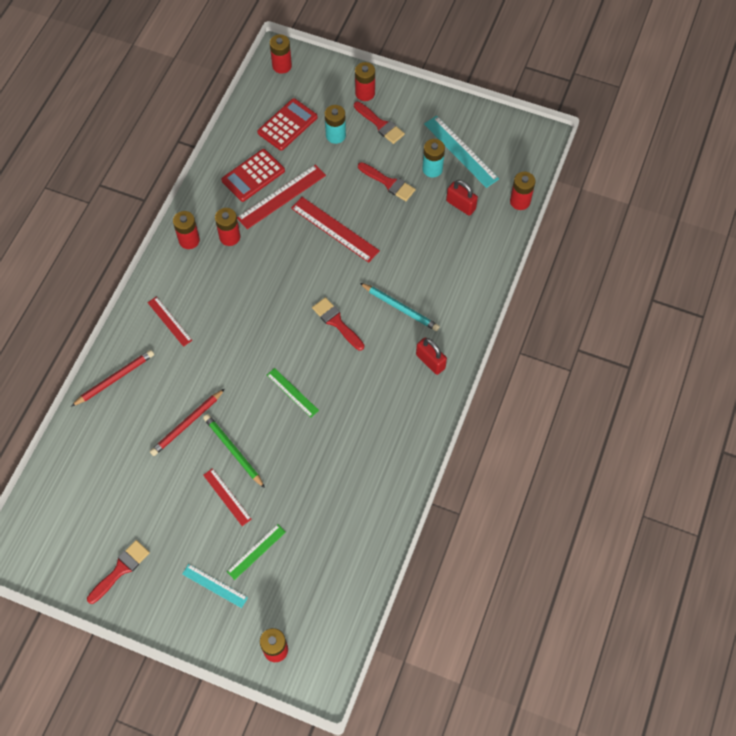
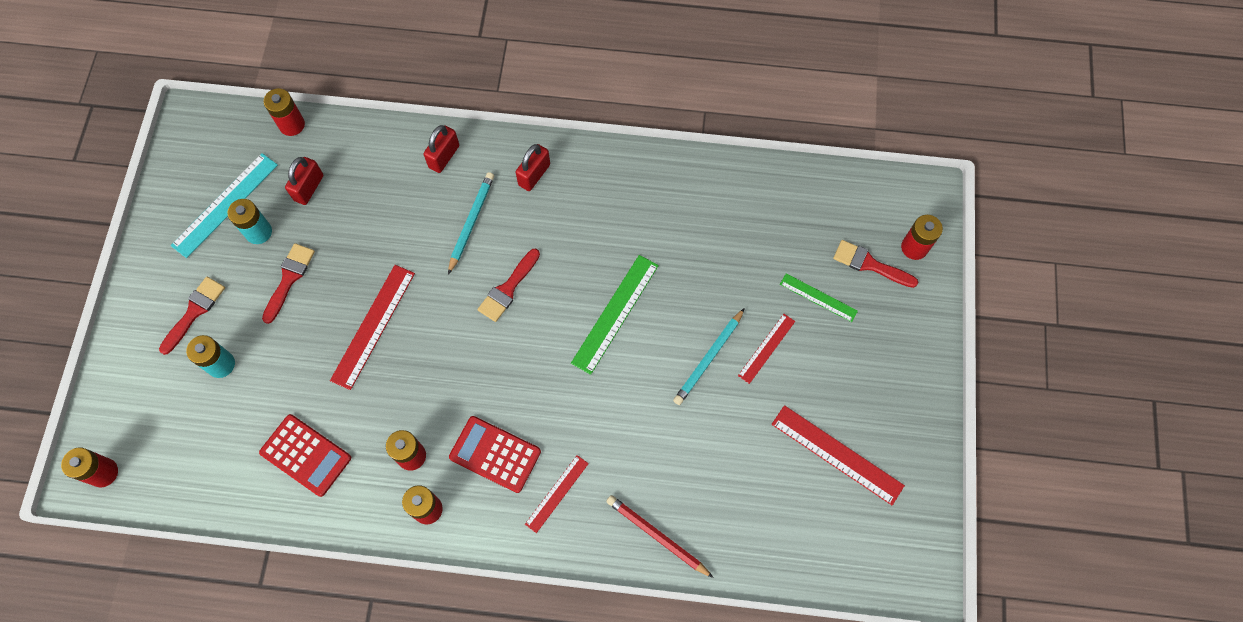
camera: 105 degrees left, 5 degrees up
red brush [87,540,150,604] -> red brush moved to [833,240,918,288]
red pencil [150,389,225,456] -> none
turquoise ruler [182,564,248,608] -> none
green pencil [203,414,265,488] -> turquoise pencil [673,308,745,405]
red ruler [237,164,326,229] -> red ruler moved to [772,405,905,505]
red calculator [257,98,318,151] -> red calculator moved to [449,416,541,493]
green ruler [267,368,319,417] -> green ruler [571,255,659,375], size x1.66
red battery [355,62,375,101] -> none
none -> red padlock [423,125,459,173]

